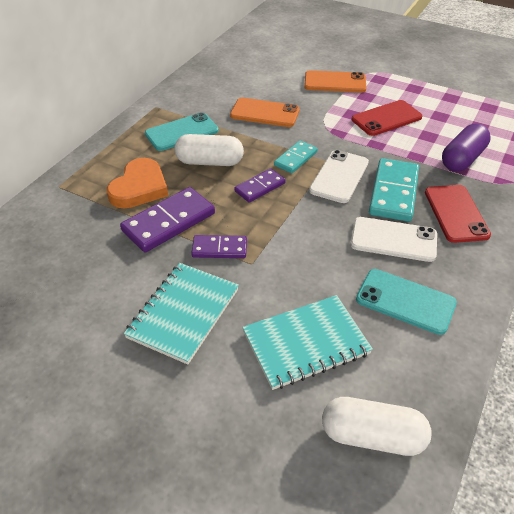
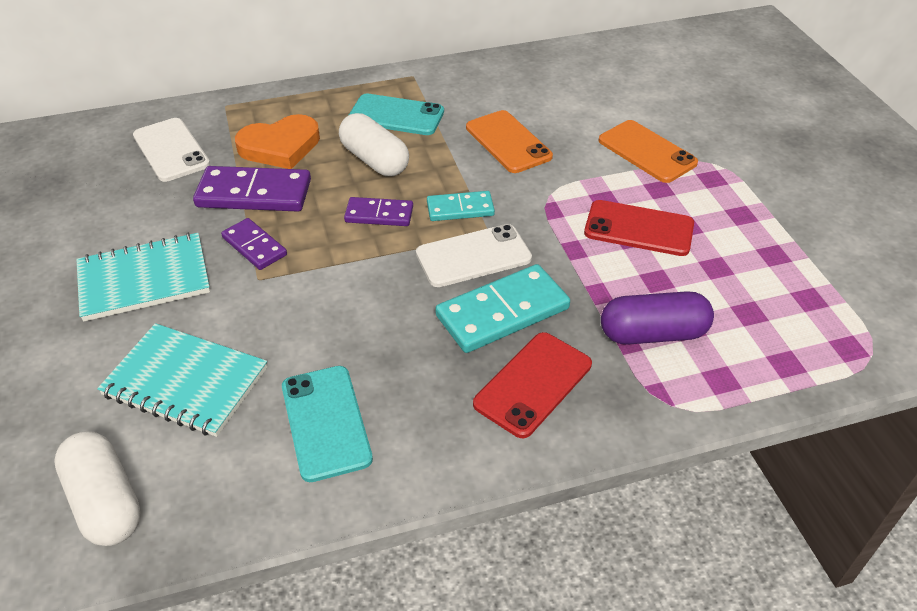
camera: 45 degrees right, 0 degrees up
white phone [351,217,437,262] -> white phone moved to [133,118,210,182]

